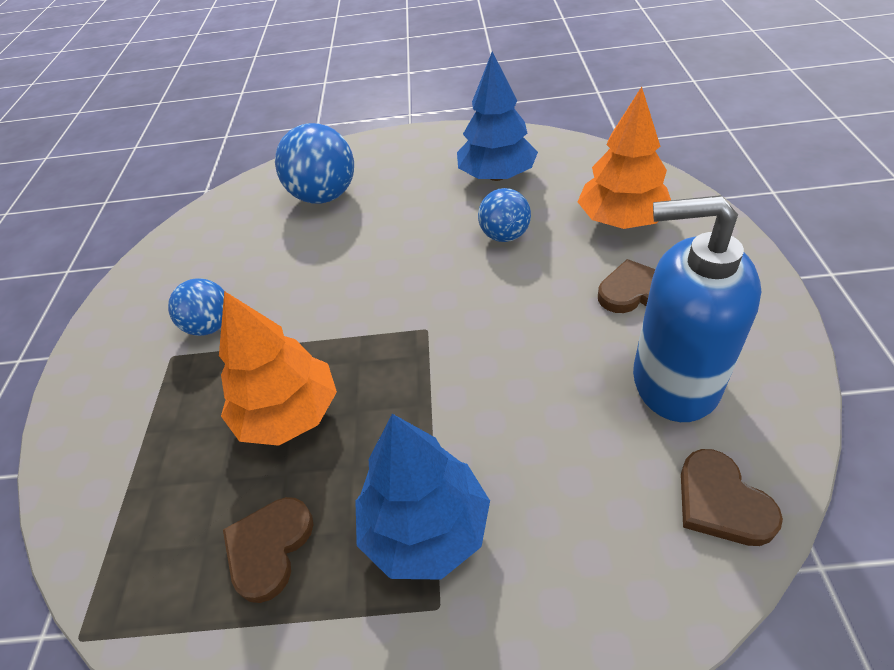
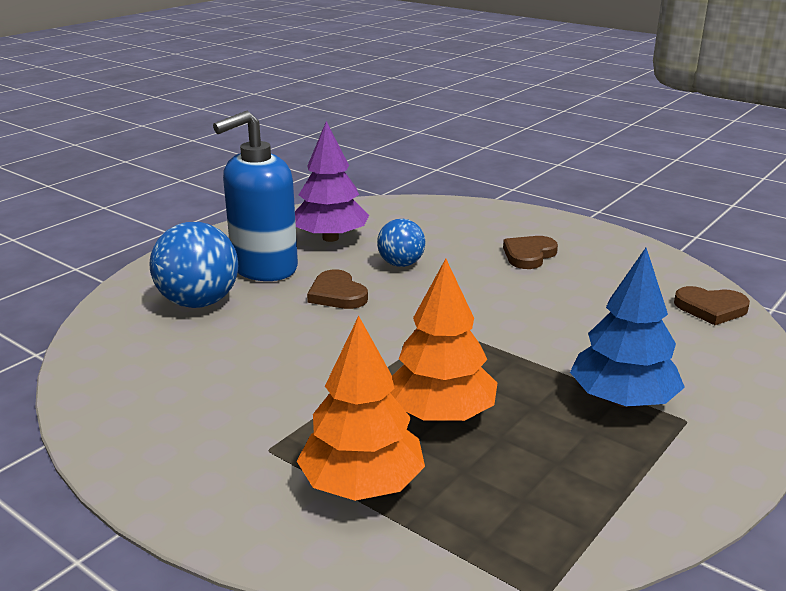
camera: 55 degrees left, 20 degrees down
blue ball [168,278,224,336] -> none
brown heart [223,497,314,603] -> brown heart moved to [307,269,368,309]
blue tree [457,52,538,181] -> purple tree [295,121,369,242]
orange tree [578,87,671,229] -> orange tree moved to [297,316,425,501]
blue soap dispenser [633,195,761,422] -> blue soap dispenser moved to [213,110,298,281]

